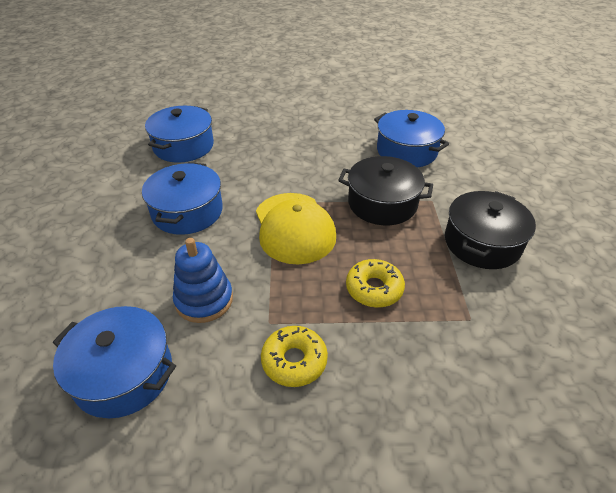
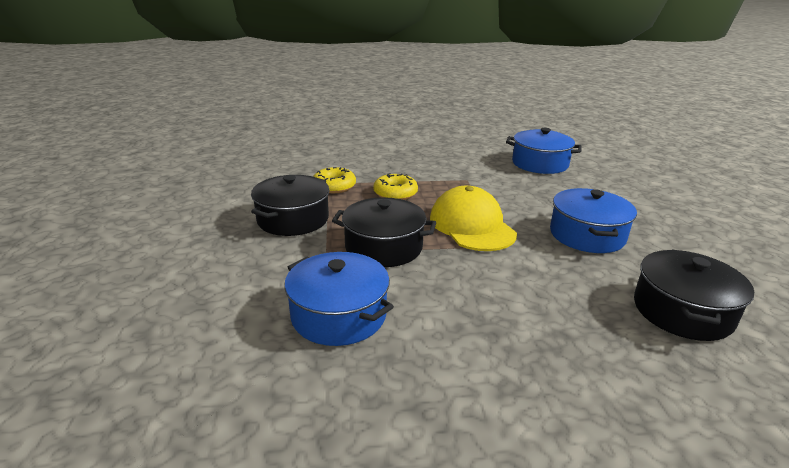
camera: 175 degrees right, 15 degrees down
blue pot [145,106,214,163] -> black pot [634,249,754,341]
blue stacking toy [173,238,233,323] -> none
yellow donut [261,326,328,387] -> yellow donut moved to [313,167,356,193]

